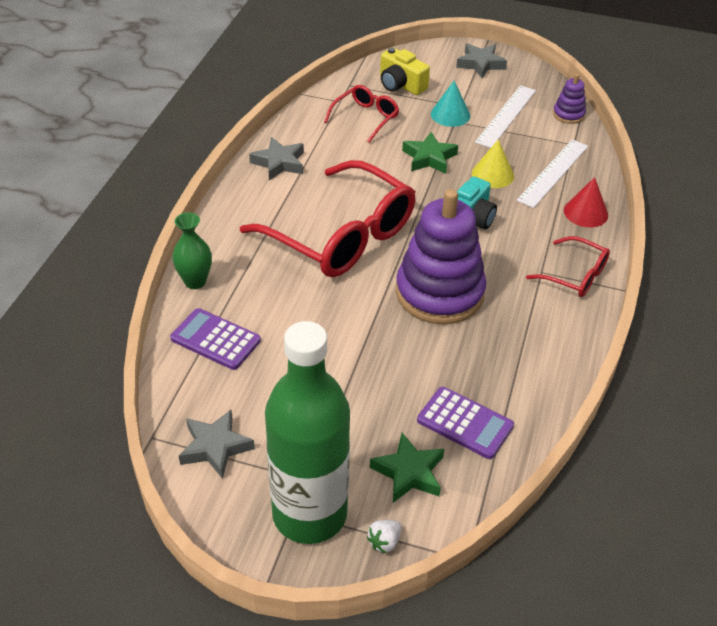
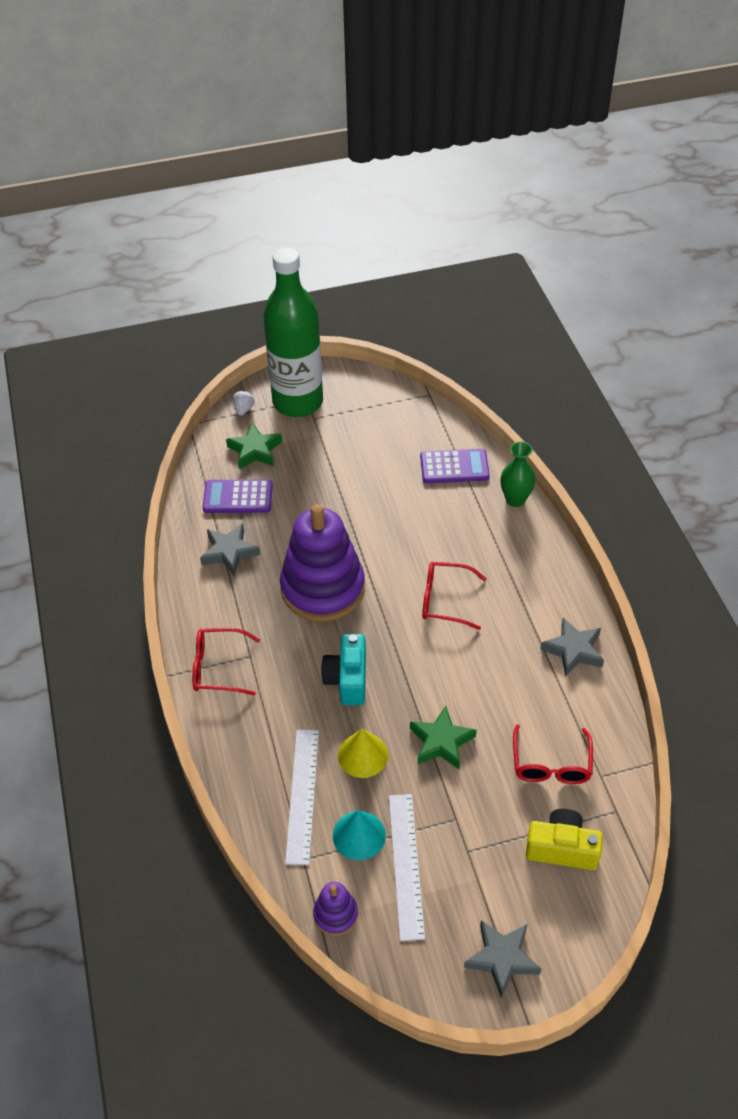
camera: 150 degrees right, 5 degrees up
grey star [179,410,255,479] -> grey star moved to [200,523,260,576]
red glasses [240,160,415,277] -> red glasses [422,562,487,630], size x0.48
turquoise cone [431,81,470,127] -> turquoise cone moved to [333,810,386,860]
red cone [564,177,608,227] -> none

